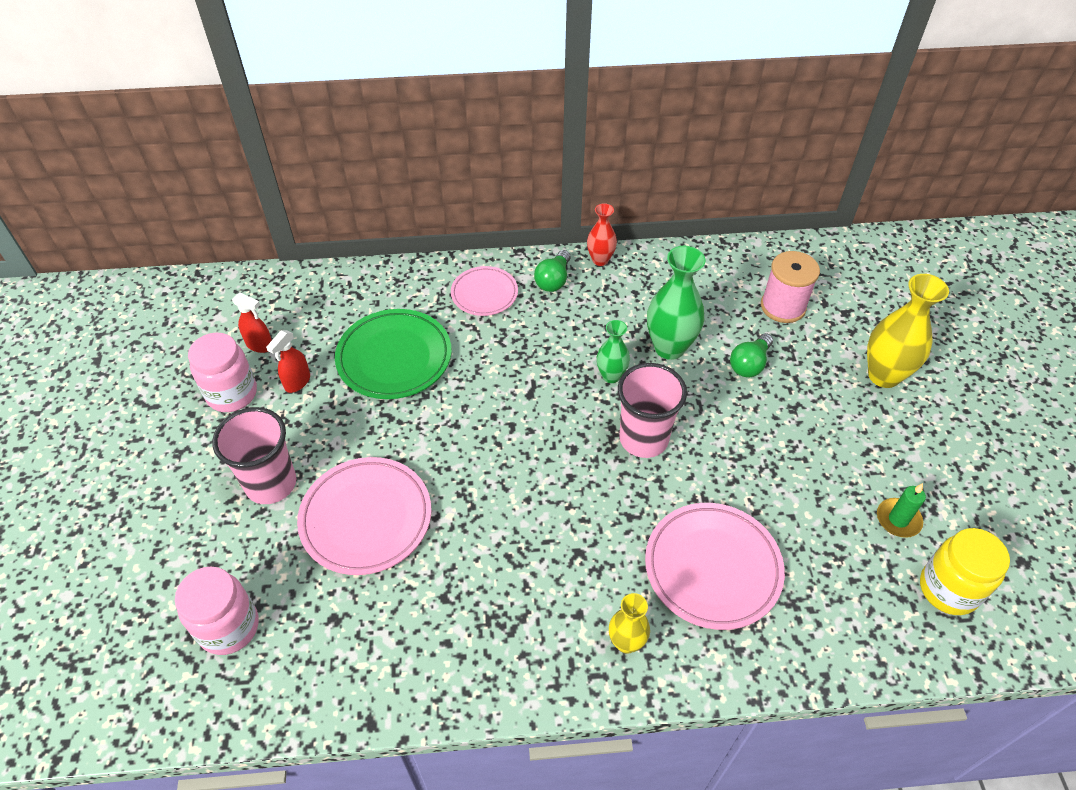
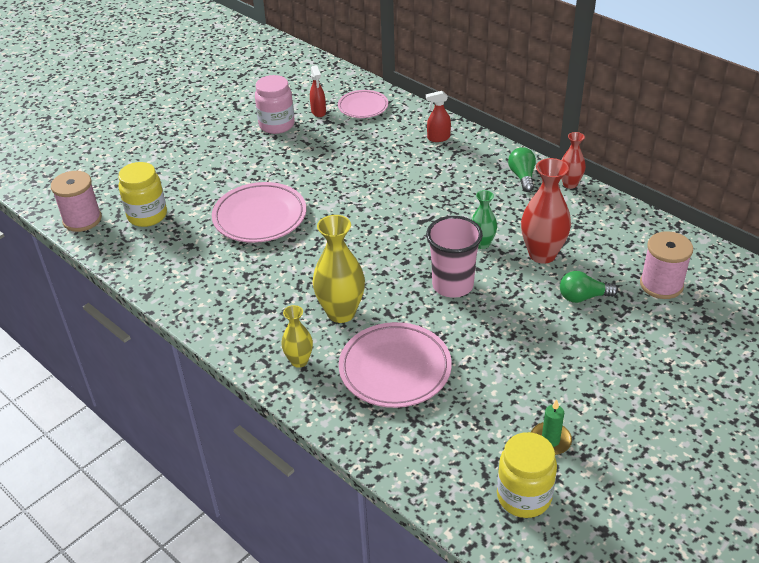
camera: 50 degrees right, 10 degrees down
pink jar [175,566,259,655] -> yellow jar [118,162,167,227]
pink cup [212,407,296,504] -> none
red spray bottle [266,330,310,393] -> red spray bottle moved to [426,91,451,142]
green plate [335,309,452,399] -> none
pink plate [451,266,518,316] -> pink plate moved to [338,90,388,118]
green light bulb [534,250,570,292] -> green light bulb turned 105 degrees clockwise [508,147,536,192]
green vase [647,246,705,360] -> red vase [521,158,571,264]
yellow vase [867,274,949,388] -> yellow vase moved to [313,215,365,323]
none -> pink spool [51,171,102,232]

